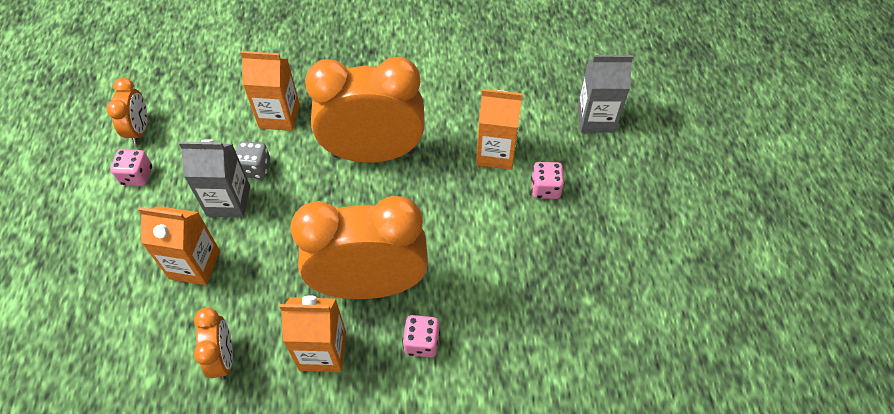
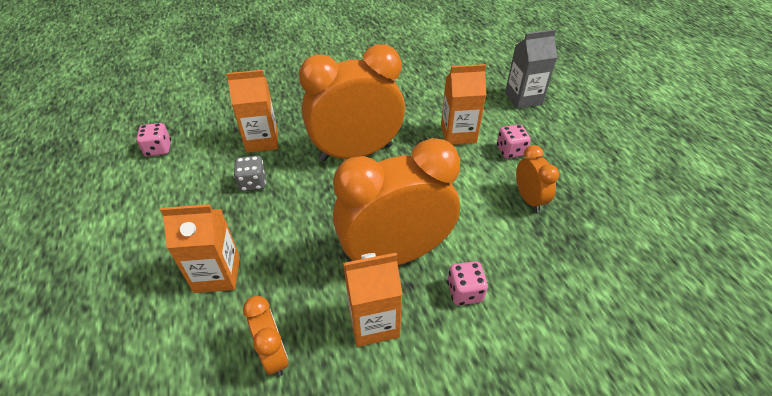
camera: 15 degrees left, 10 degrees down
orange clock [106,78,147,145] -> orange clock moved to [516,145,559,212]
pink dice [110,149,152,186] -> pink dice moved to [136,123,171,157]
grey carton [179,139,250,217] -> none

